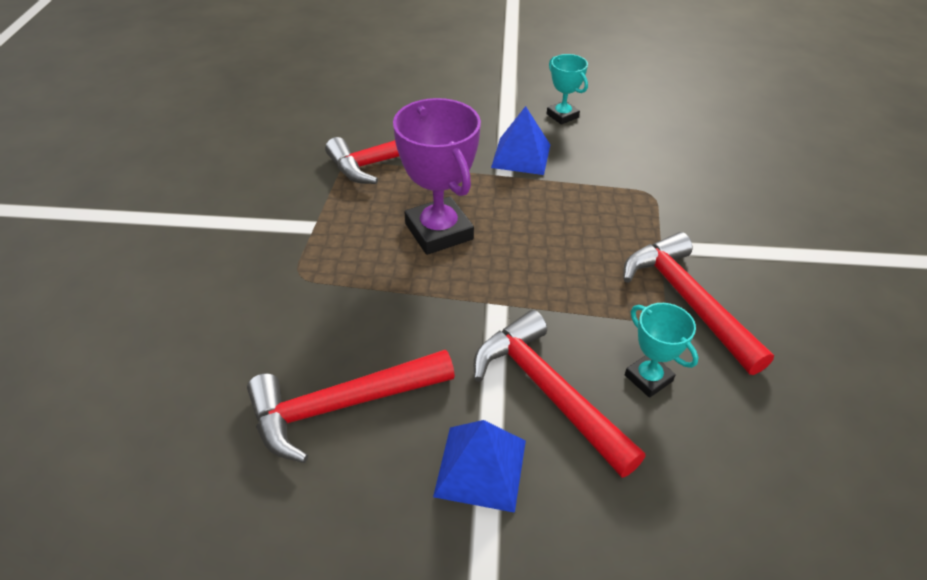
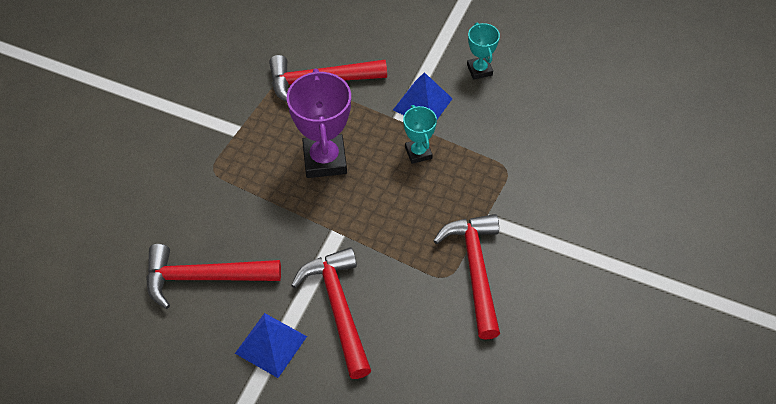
camera: 20 degrees right, 10 degrees up
turquoise trophy [625,303,699,398] -> turquoise trophy moved to [403,105,437,164]

